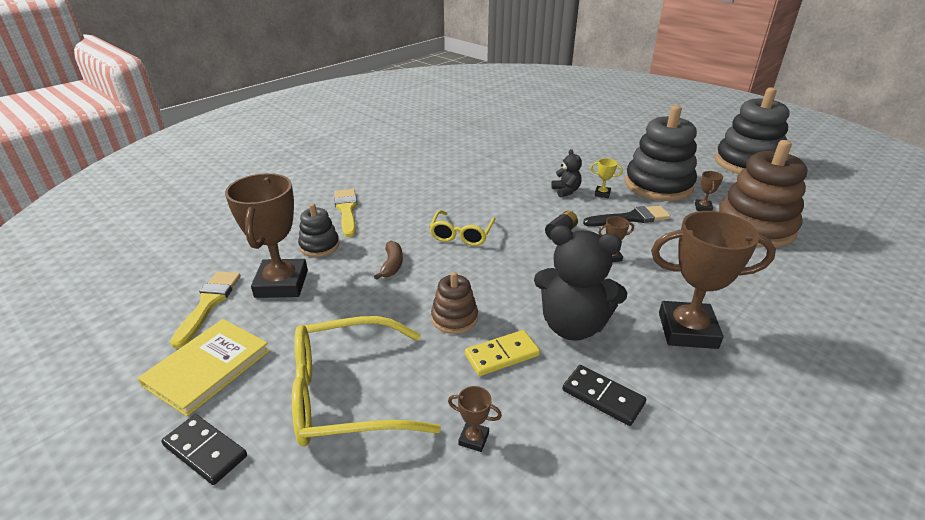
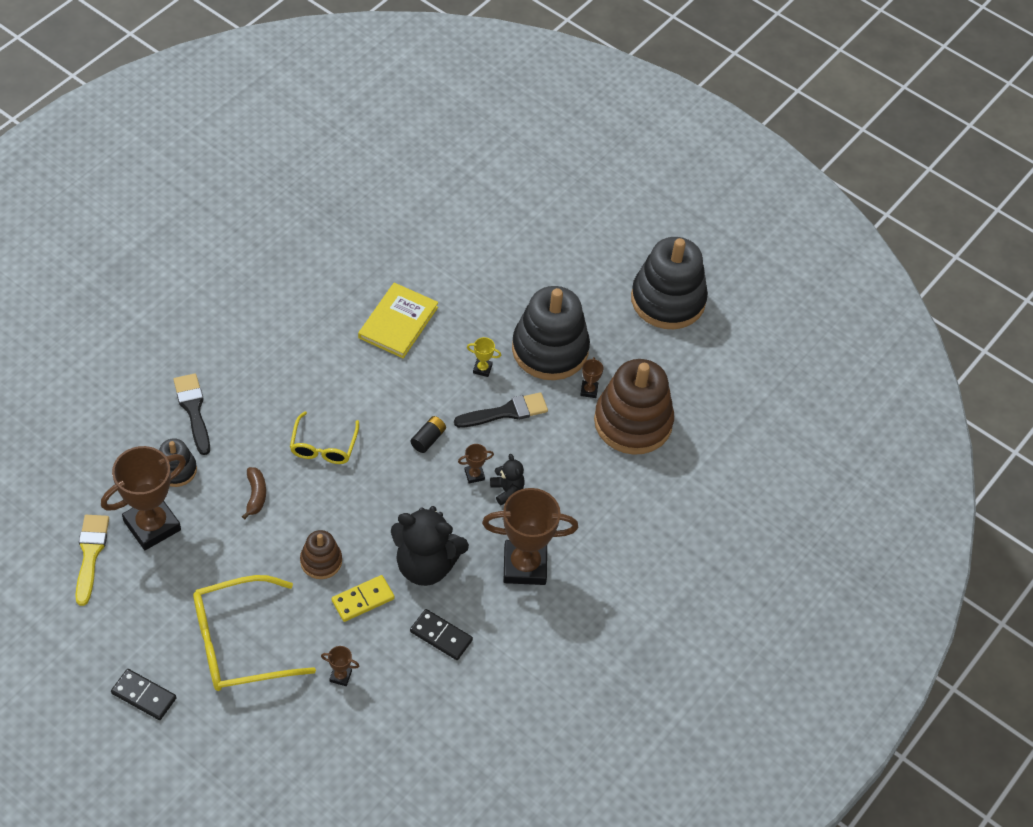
camera: 10 degrees left, 20 degrees up
yellow book [138,319,270,416] -> yellow book moved to [358,283,438,358]
brown trophy [225,173,308,298] -> brown trophy turned 60 degrees clockwise [101,446,186,550]
yellow brush [335,189,357,237] -> black brush [173,373,210,455]
black teddy bear [551,149,582,198] -> black teddy bear moved to [490,454,525,505]

